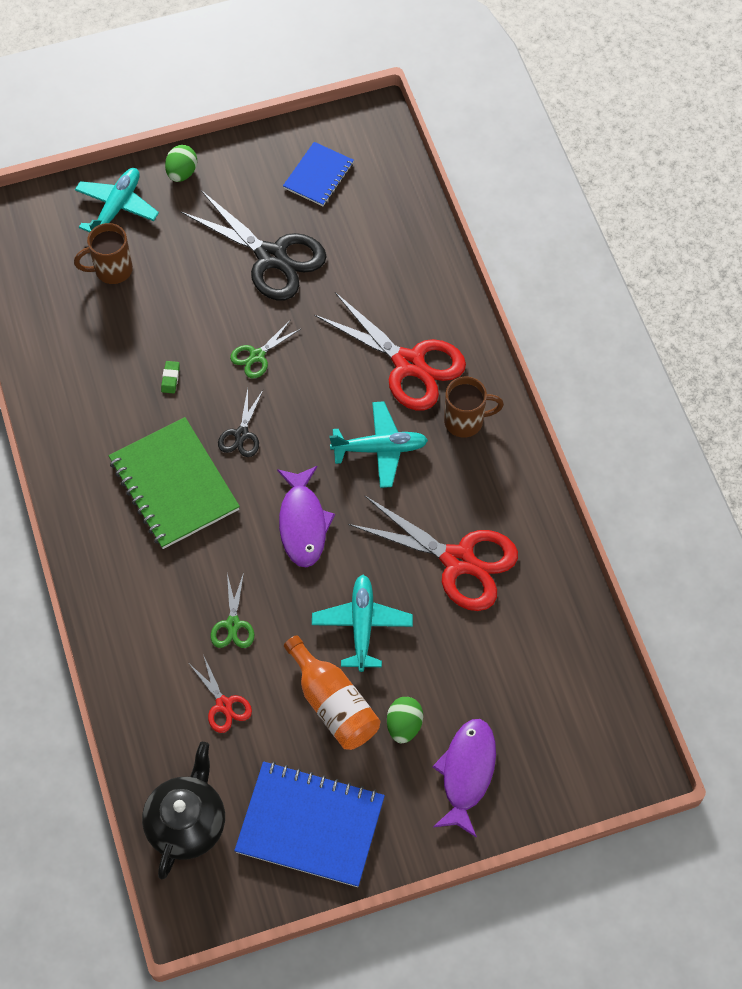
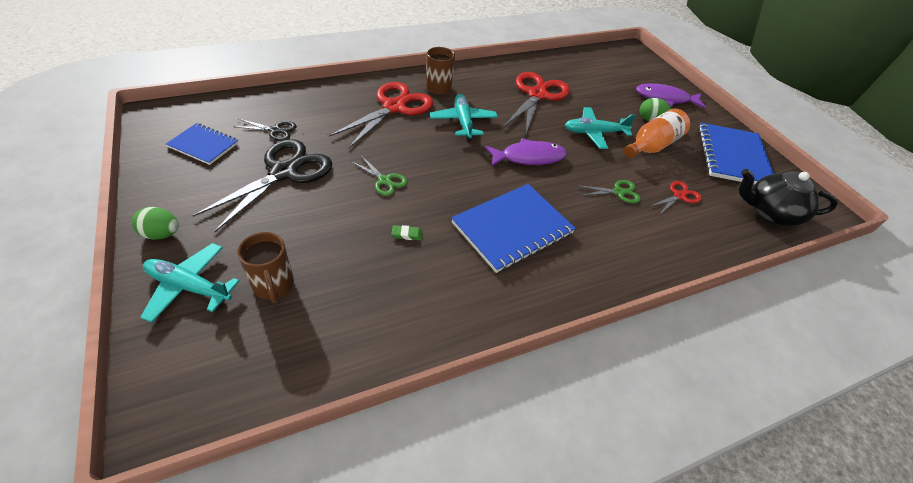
camera: 100 degrees left, 15 degrees down
green notebook [109,417,240,549] -> blue notebook [451,184,576,273]
black scissors [218,388,263,457] -> black scissors moved to [233,119,297,141]

